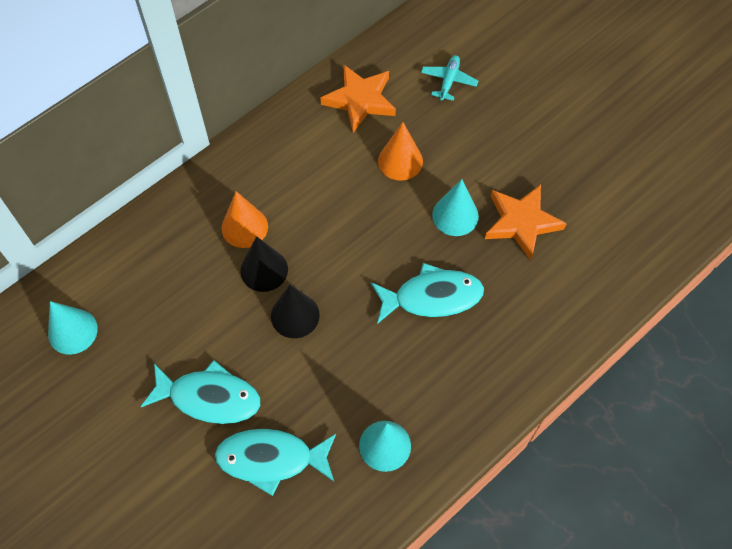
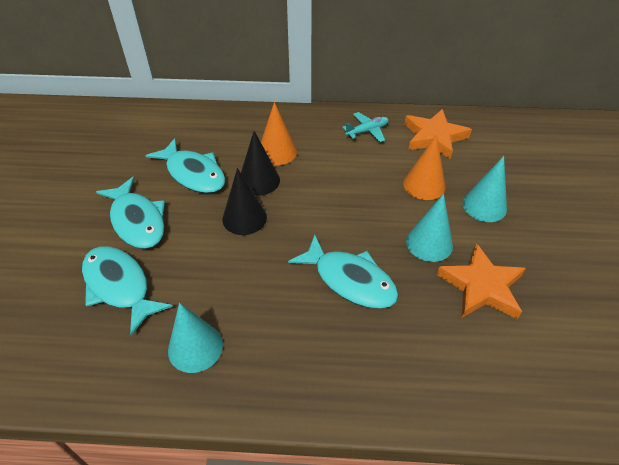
camera: 45 degrees right, 15 degrees down
turquoise cone [48,301,98,355] -> turquoise cone moved to [463,156,507,222]
turquoise plane [421,55,478,101] -> turquoise plane moved to [342,112,389,142]
none -> turquoise fish [146,138,225,193]

